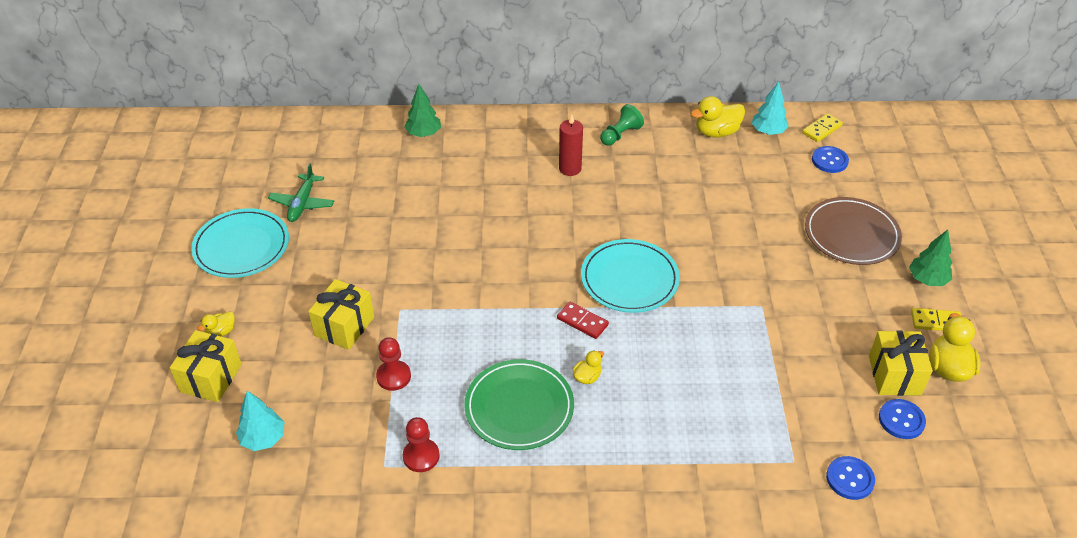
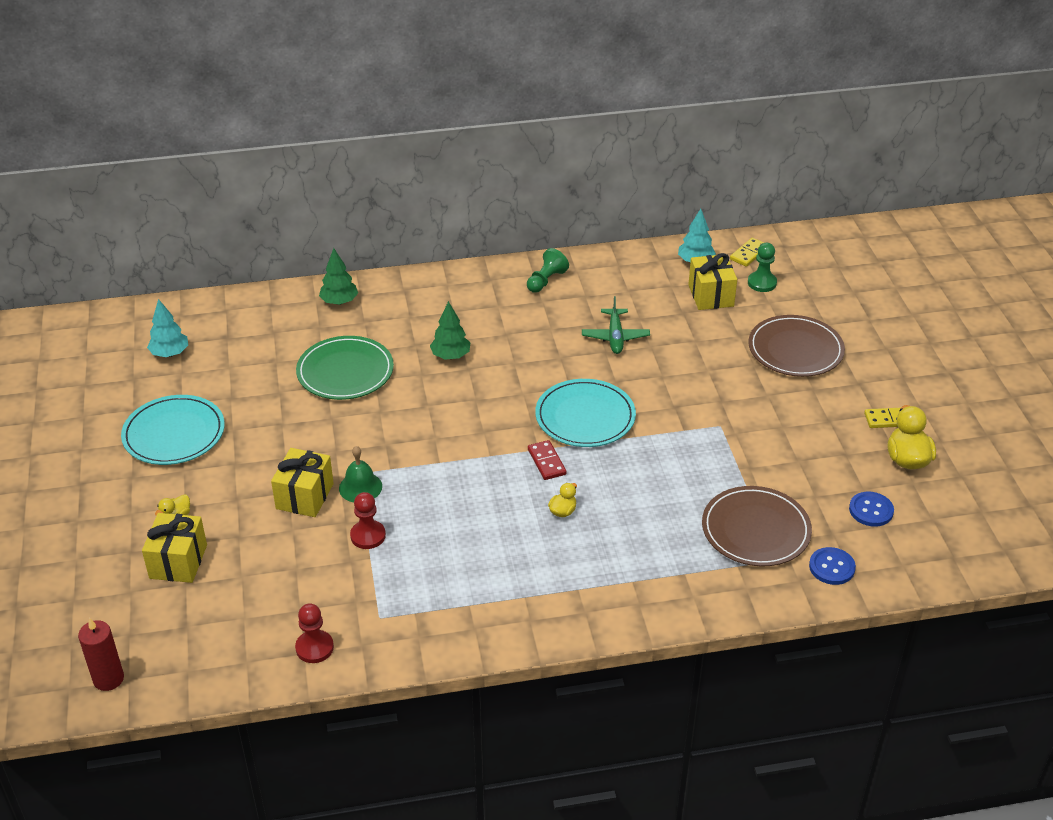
camera: 10 degrees left, 5 degrees down
turquoise tree [236,391,284,451] -> turquoise tree moved to [147,299,188,357]
green plane [268,163,334,222] -> green plane moved to [582,296,650,354]
red pawn [403,417,440,472] -> red pawn moved to [295,603,334,663]
green plate [464,359,574,450] -> green plate moved to [296,336,394,400]
red domino [557,302,609,339] -> red domino turned 45 degrees clockwise [528,440,567,480]
red candle [559,114,583,176] -> red candle moved to [78,618,124,691]
yellow duck [691,96,745,137] -> none
blue button [812,146,849,173] -> green pawn [748,243,777,292]
yellow gift [869,330,933,396] -> yellow gift moved to [688,253,737,310]
green tree [909,230,952,286] -> green tree moved to [430,301,470,359]
none -> green bell [339,446,382,503]
none -> brown plate [702,486,812,566]

